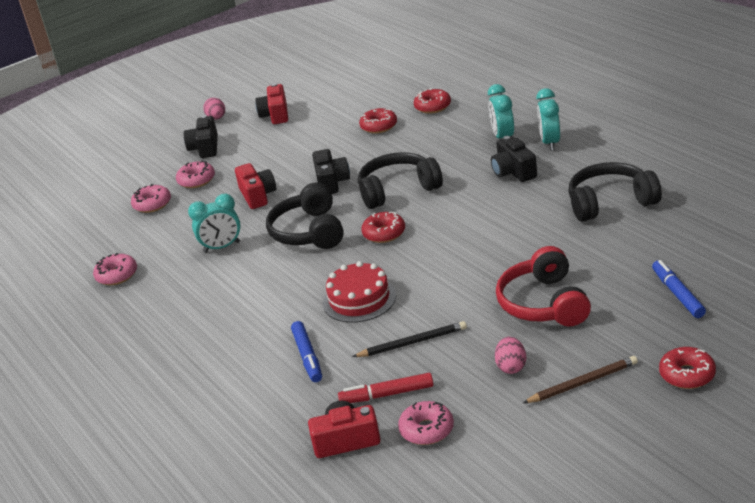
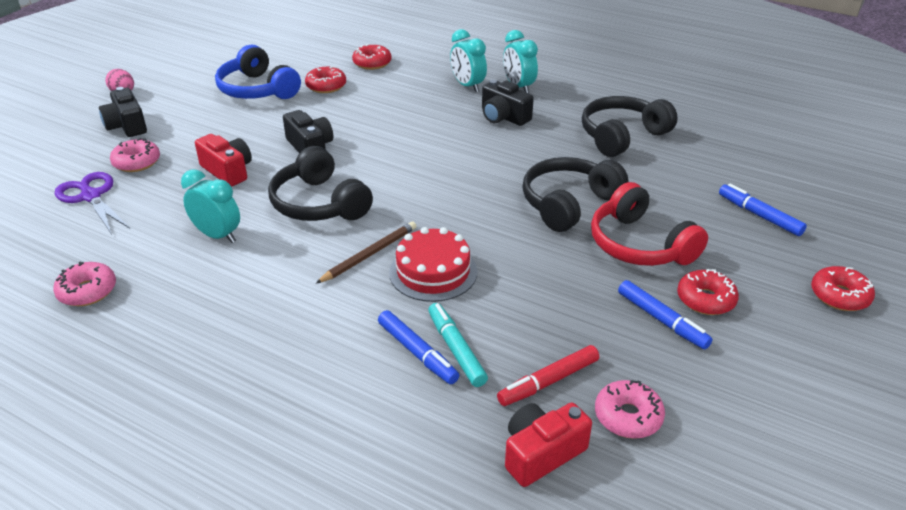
camera: 30 degrees left, 5 degrees up
pink donut [131,184,171,213] -> purple scissors [55,172,130,235]
turquoise clock [188,194,241,253] -> turquoise clock turned 105 degrees counterclockwise [181,169,240,243]
red camera [255,83,288,124] -> none
black pencil [352,321,467,357] -> none
black headphones [358,152,443,209] -> black headphones moved to [523,157,628,232]
red donut [361,211,405,243] -> red donut moved to [677,269,739,315]
pink egg [495,337,526,374] -> blue marker [618,280,713,349]
brown pencil [523,356,638,403] -> brown pencil moved to [316,221,417,284]
none -> blue headphones [215,45,301,99]
none -> turquoise marker [428,303,488,387]

